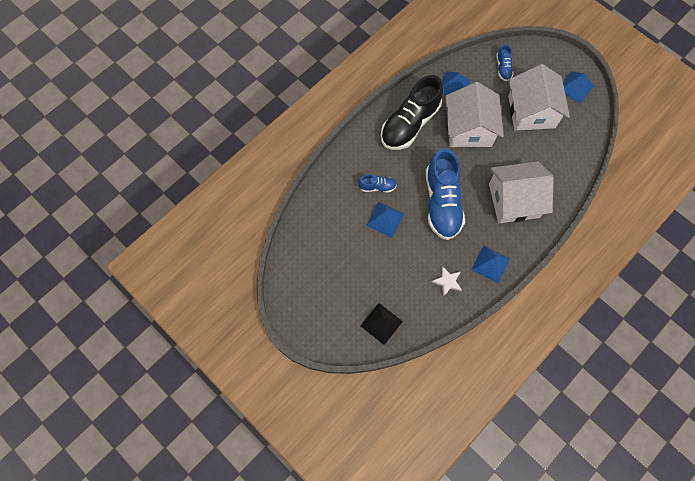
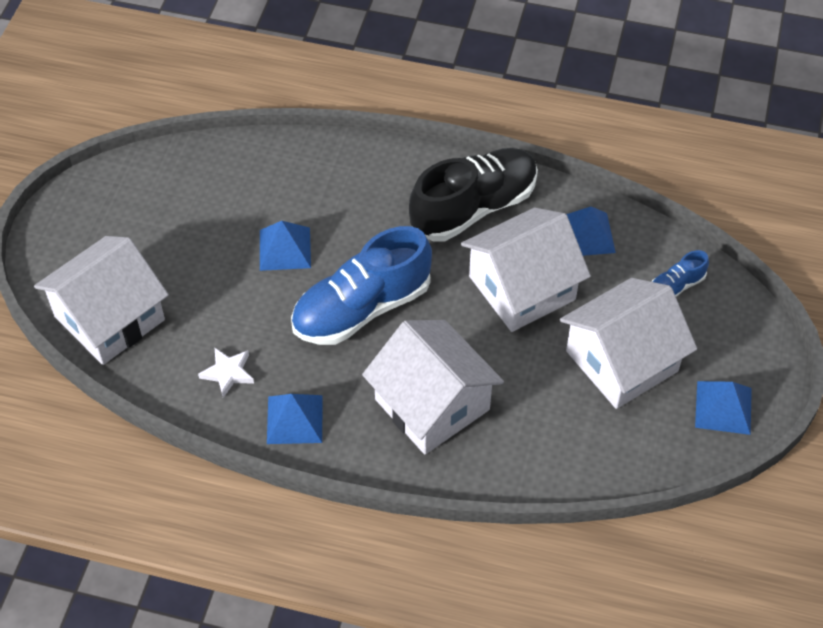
camera: 60 degrees right, 15 degrees down
blue shoe [358,175,397,192] -> none
black pyramid [360,303,403,345] -> white house [34,236,169,365]
black shoe [381,75,443,150] -> black shoe turned 135 degrees clockwise [409,148,538,241]

